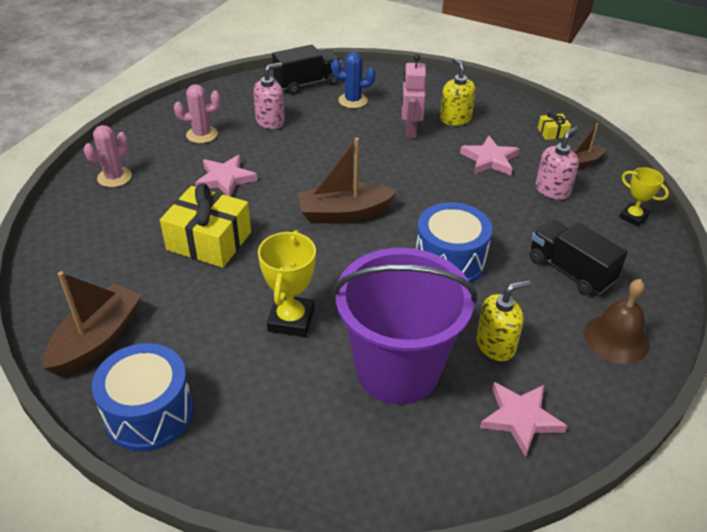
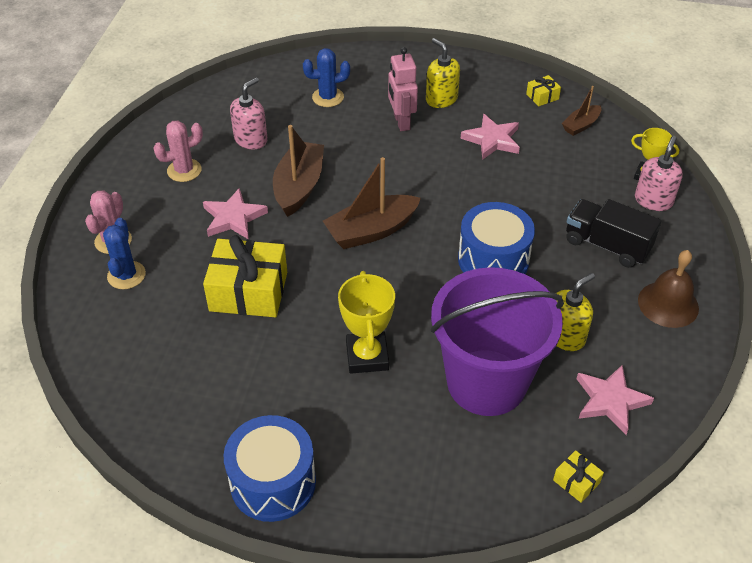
camera: 15 degrees left, 5 degrees up
brown boat [43,271,142,376] -> brown boat moved to [273,125,324,217]
black truck [272,45,342,94] -> none
pink soap dispenser [535,127,579,200] -> pink soap dispenser moved to [635,136,683,211]
none -> blue cactus [103,218,146,289]
none -> yellow gift [553,450,604,503]

